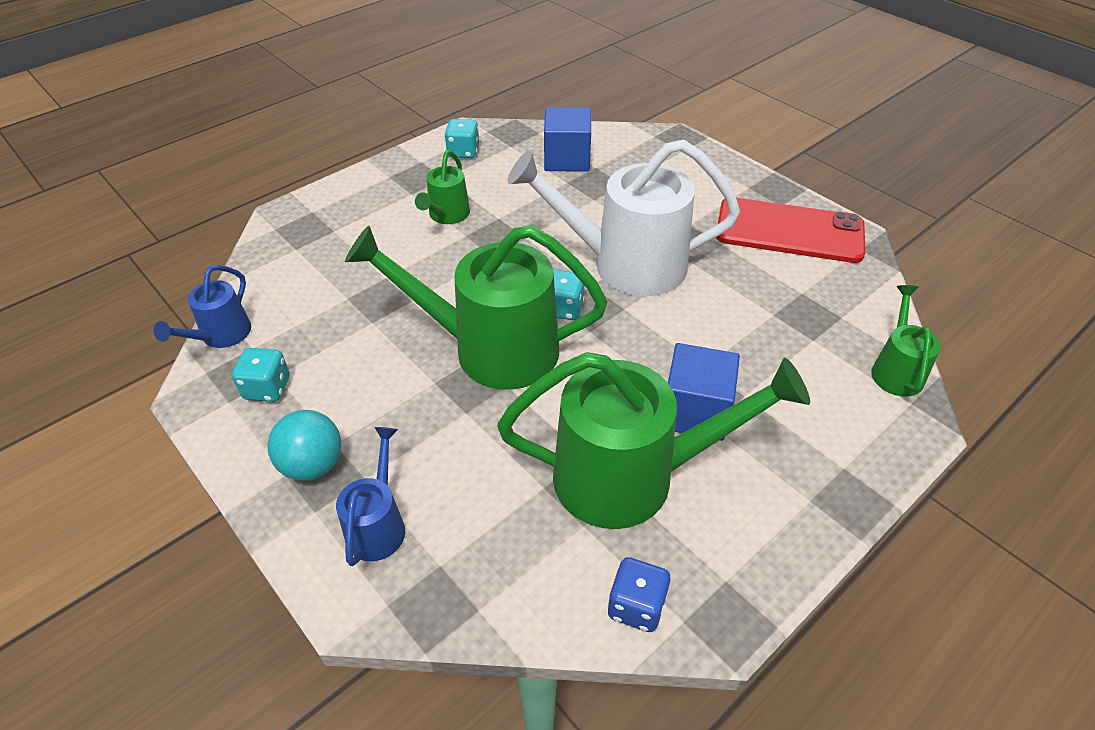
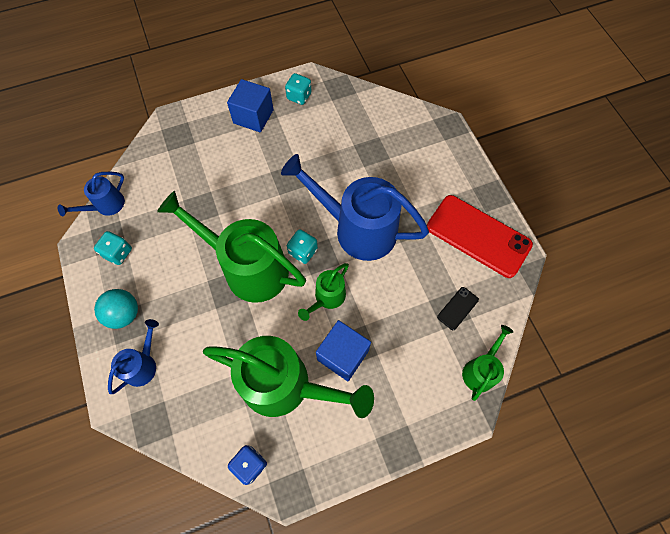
camera: 20 degrees right, 20 degrees up
green watering can [415,150,470,224] -> green watering can moved to [298,263,349,321]
white watering can [508,139,740,296] -> blue watering can [281,154,429,261]
blue cube [544,107,591,172] -> blue cube moved to [227,79,274,132]
none -> black phone [437,287,479,330]

